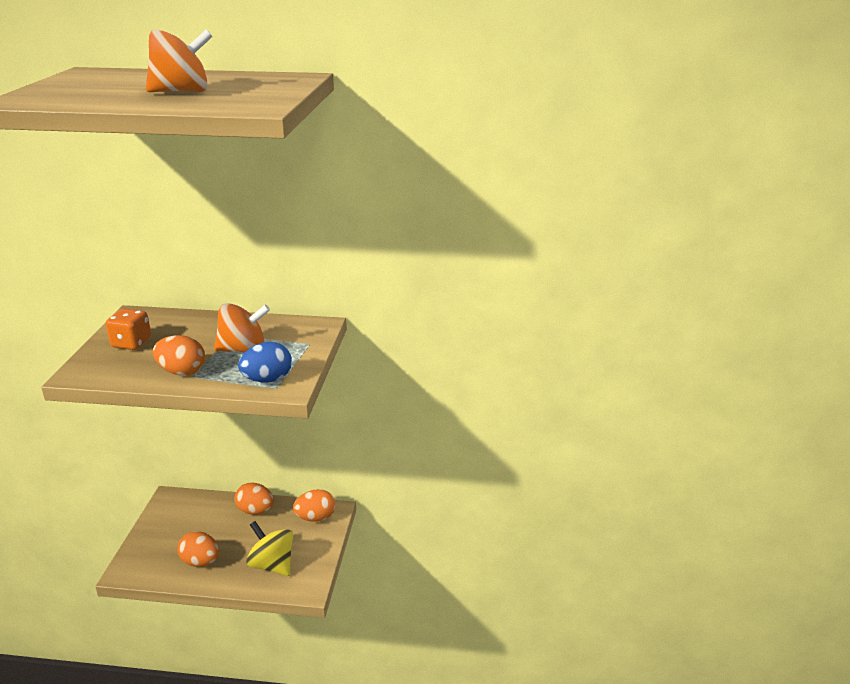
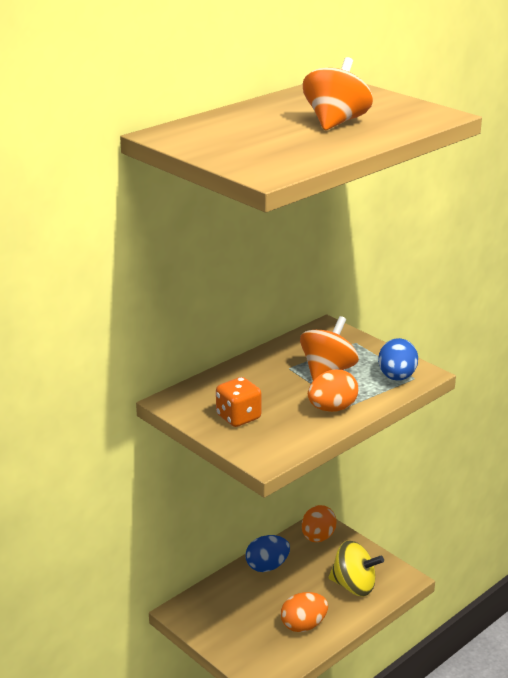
camera: 50 degrees left, 0 degrees up
orange egg [235,482,274,515] -> blue egg [246,535,290,572]
yellow spinning top [246,521,293,576] -> yellow spinning top turned 150 degrees counterclockwise [329,540,384,597]

